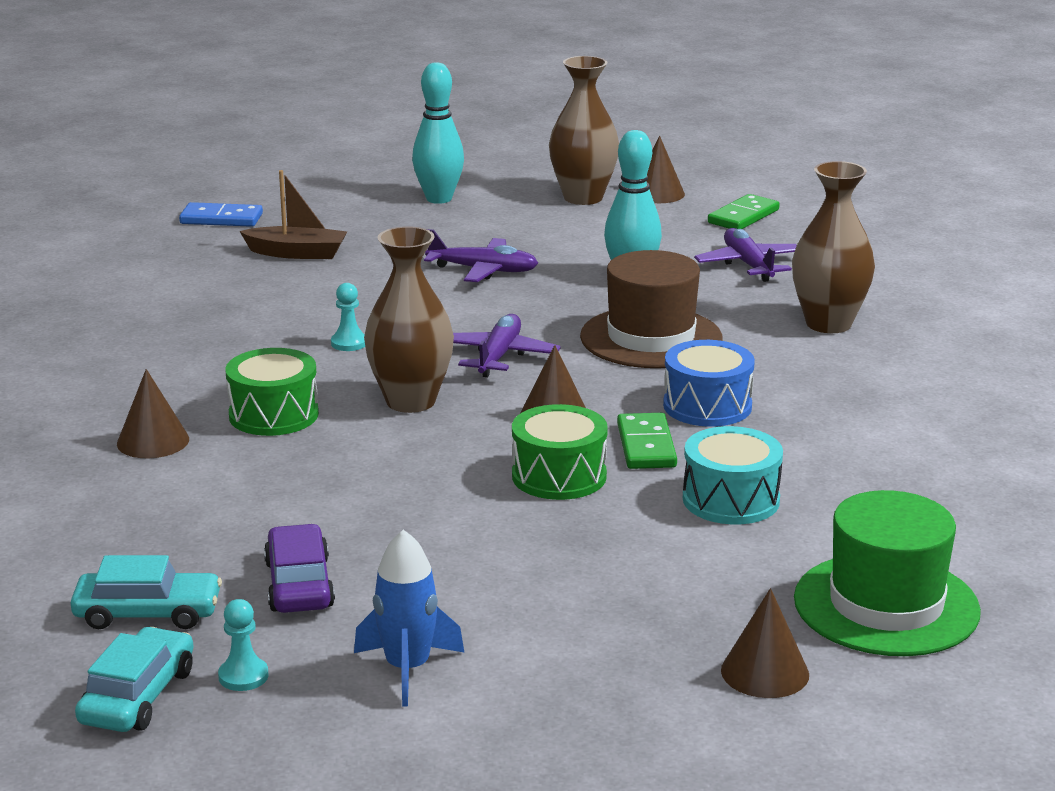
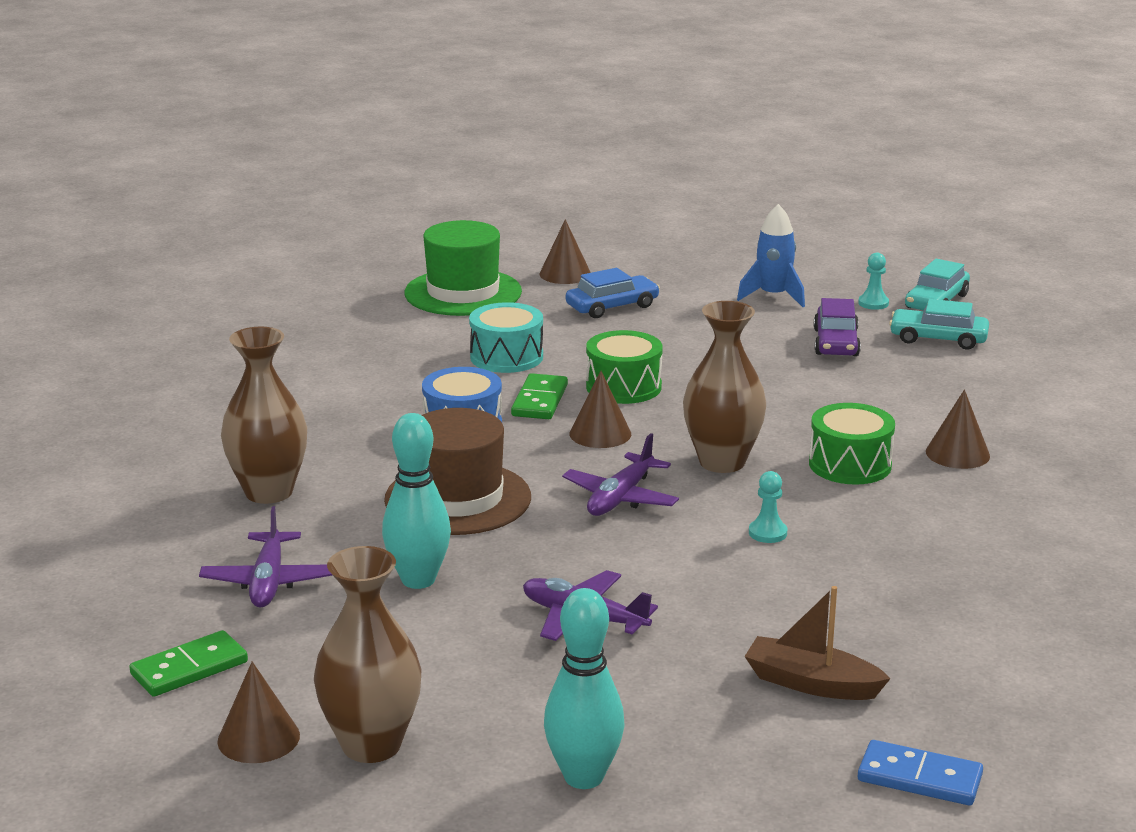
camera: 165 degrees left, 0 degrees up
none -> blue car [566,268,660,318]

